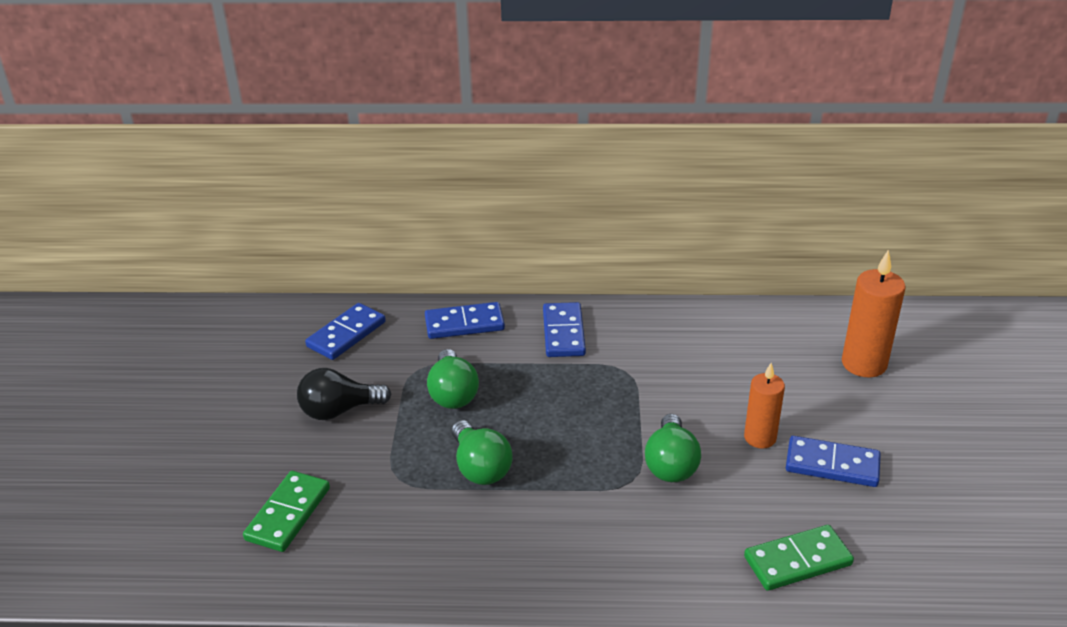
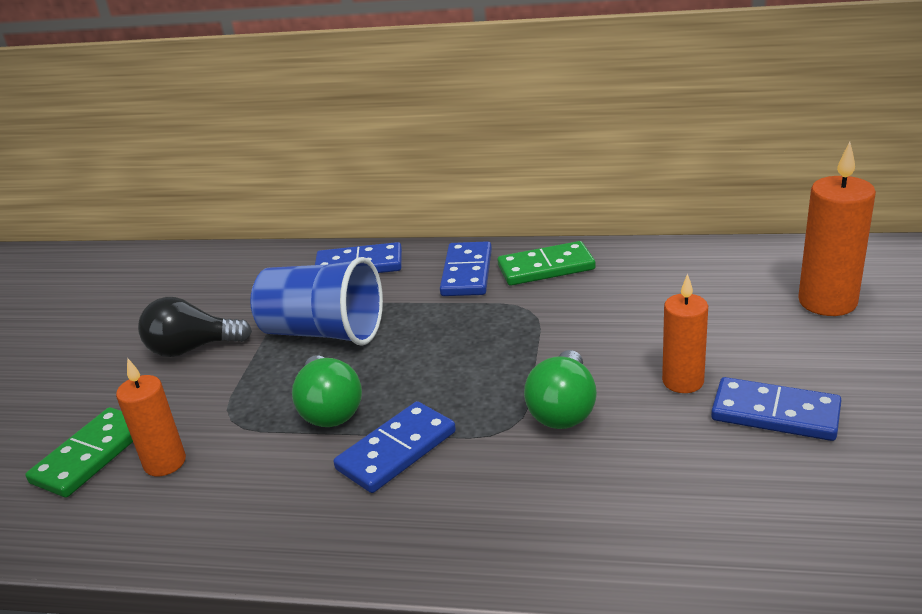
camera: 10 degrees right, 5 degrees down
blue domino [305,303,386,360] -> blue domino moved to [333,401,456,493]
green light bulb [427,349,479,409] -> blue cup [250,257,383,346]
green domino [744,525,854,591] -> green domino moved to [498,241,595,286]
none -> orange candle [116,358,186,476]

